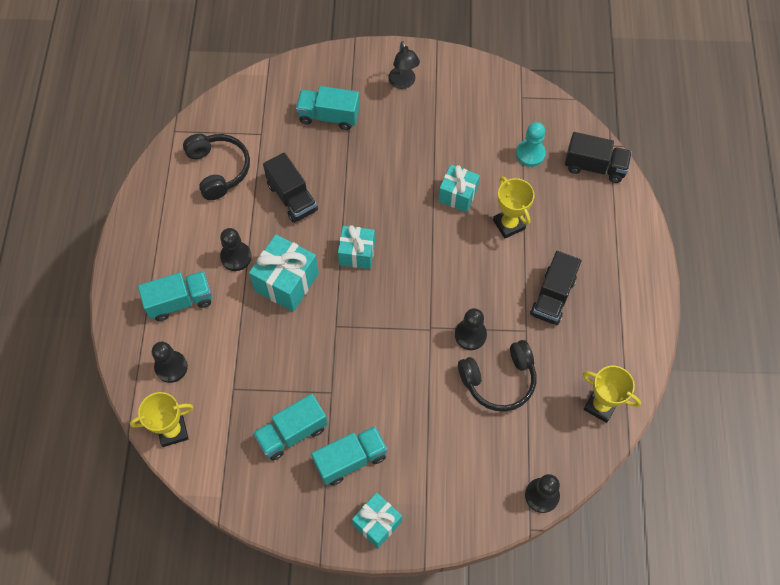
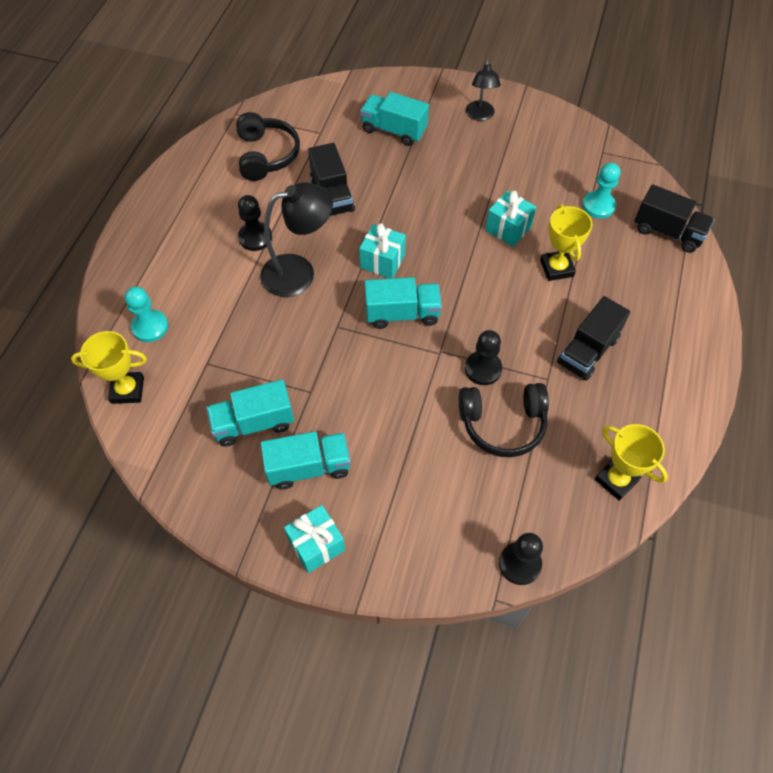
camera: 15 degrees right, 5 degrees down
turquoise truck [138,271,212,321] -> turquoise truck moved to [365,277,442,329]
black pawn [152,342,188,383] -> turquoise pawn [125,287,168,342]
turquoise gift [249,234,319,312] -> black lamp [260,182,333,297]

